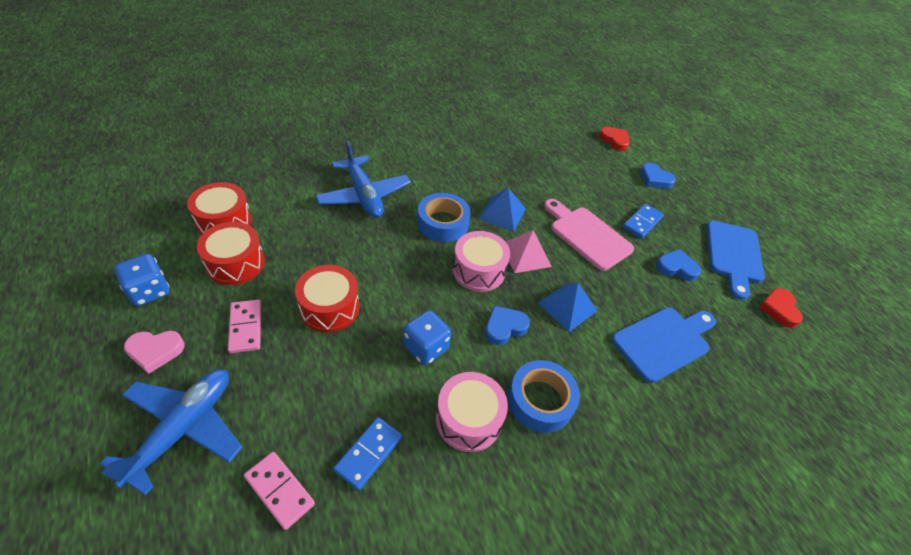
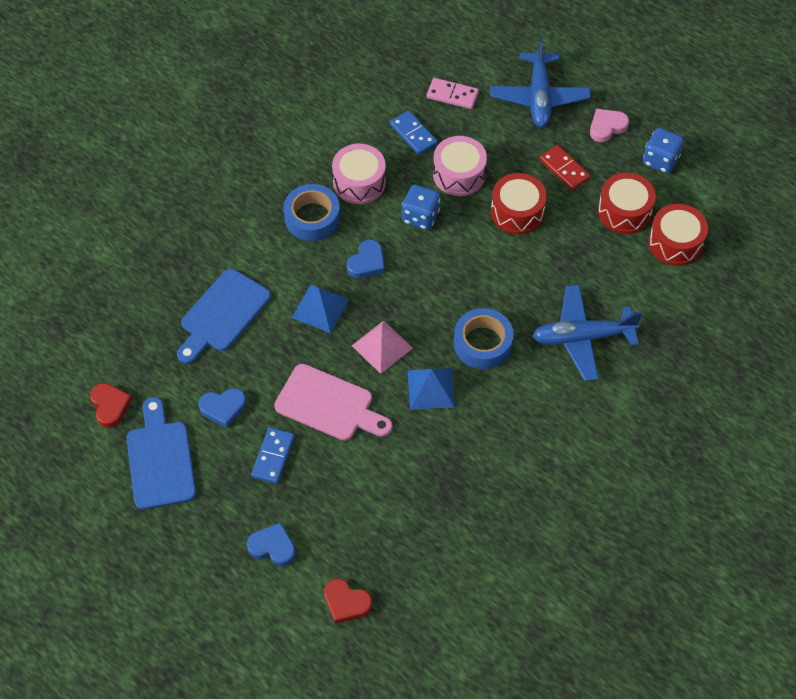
camera: 160 degrees right, 10 degrees up
pink domino [228,300,261,354] -> red domino [540,145,590,190]
blue plane [315,141,411,218] -> blue plane turned 45 degrees counterclockwise [533,285,643,381]
blue domino [333,417,402,491] -> blue domino turned 45 degrees counterclockwise [390,110,438,155]
pink drum [452,231,510,292] -> pink drum moved to [433,136,487,196]

